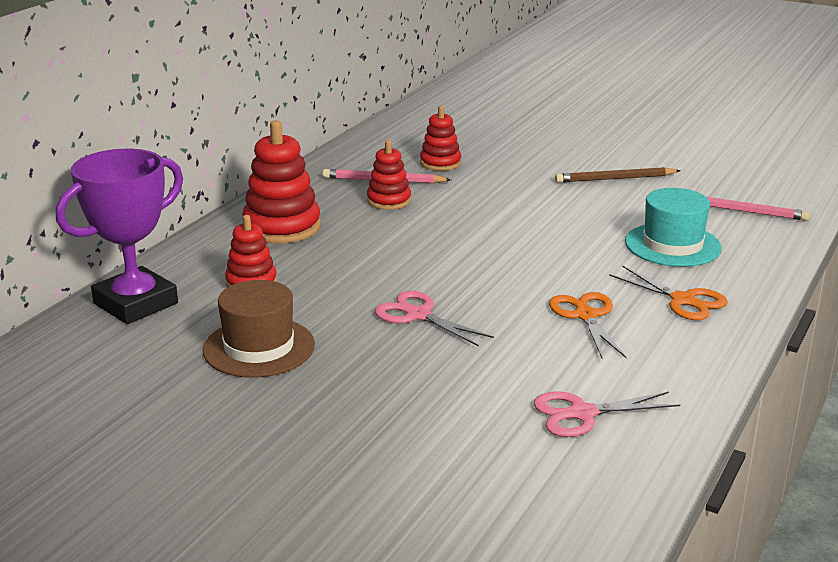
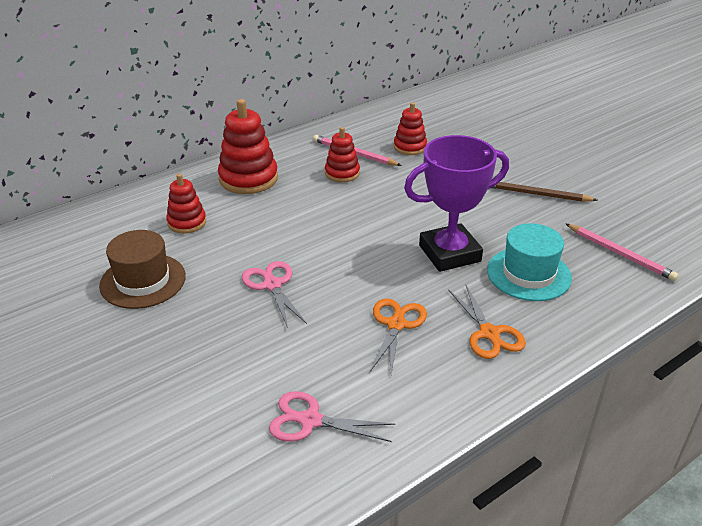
camera: 25 degrees right, 10 degrees up
purple trophy [56,149,183,324] -> purple trophy moved to [404,135,509,272]

